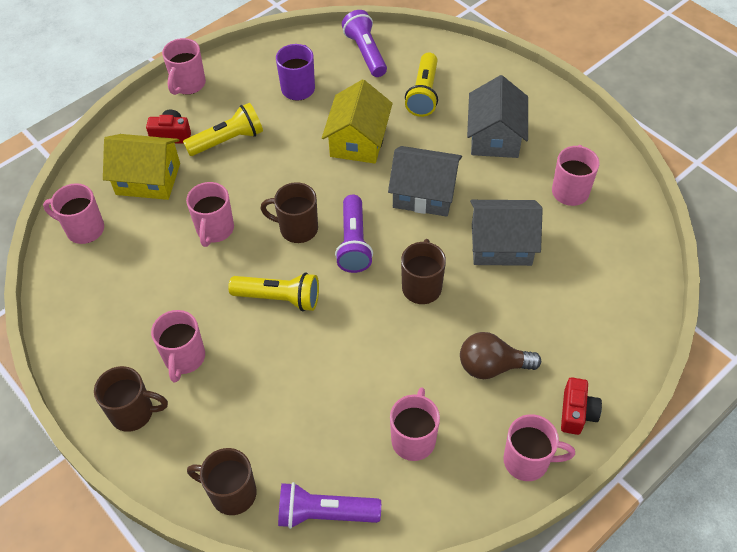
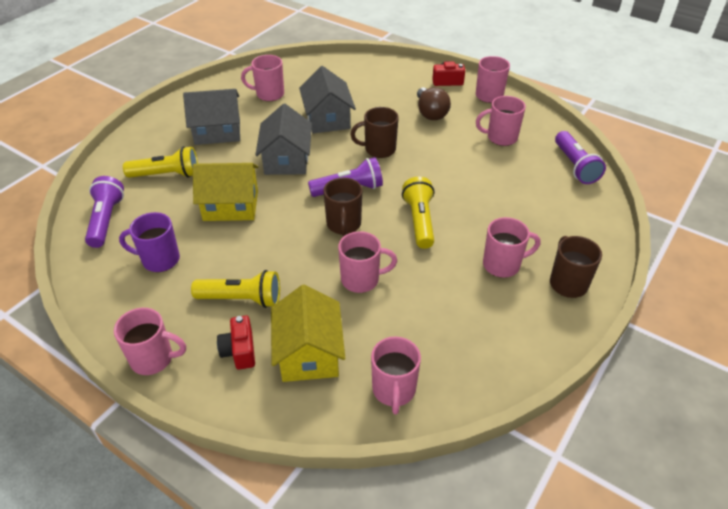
camera: 105 degrees left, 10 degrees down
yellow flashlight [183,103,263,156] -> yellow flashlight turned 135 degrees clockwise [191,270,280,308]
brown mug [187,448,257,515] -> none
purple flashlight [342,10,387,77] -> purple flashlight turned 120 degrees clockwise [85,176,124,248]

